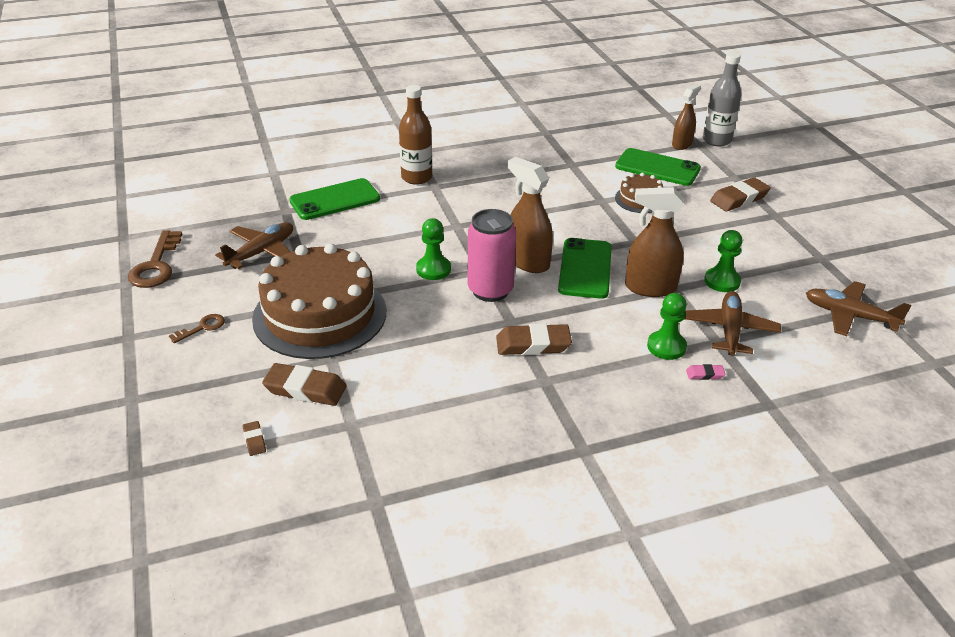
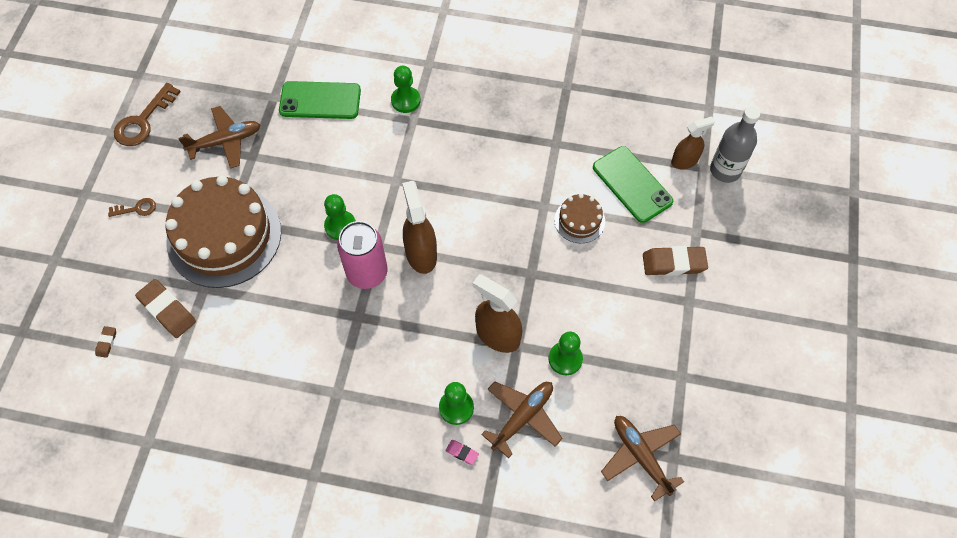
camera: 30 degrees right, 25 degrees up
brown bottle [399,85,432,185] -> green pawn [391,66,421,113]
brown eraser [496,323,572,355] -> none
green phone [558,238,612,299] -> none

